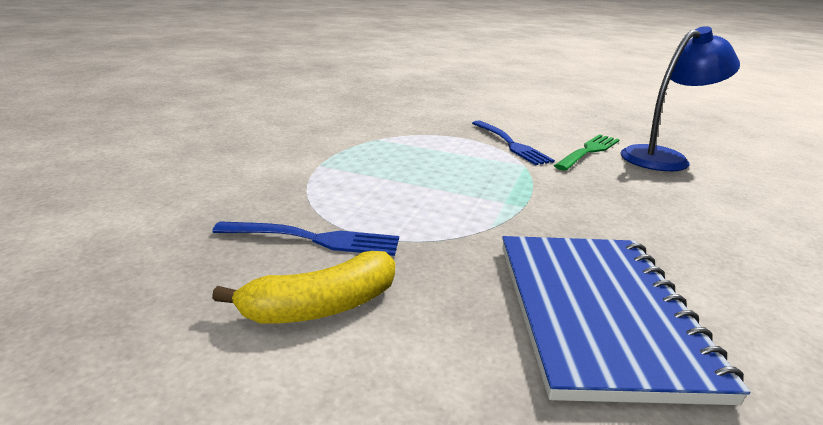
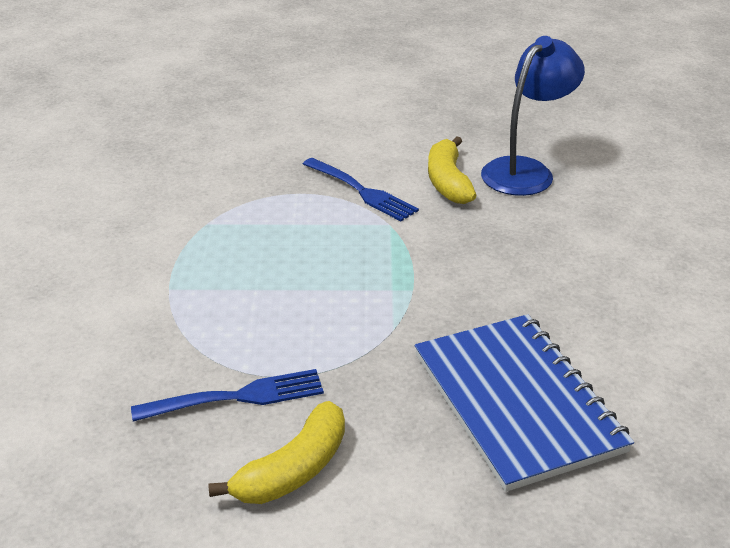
camera: 20 degrees left, 10 degrees up
green fork [554,134,620,171] -> yellow banana [428,136,477,204]

